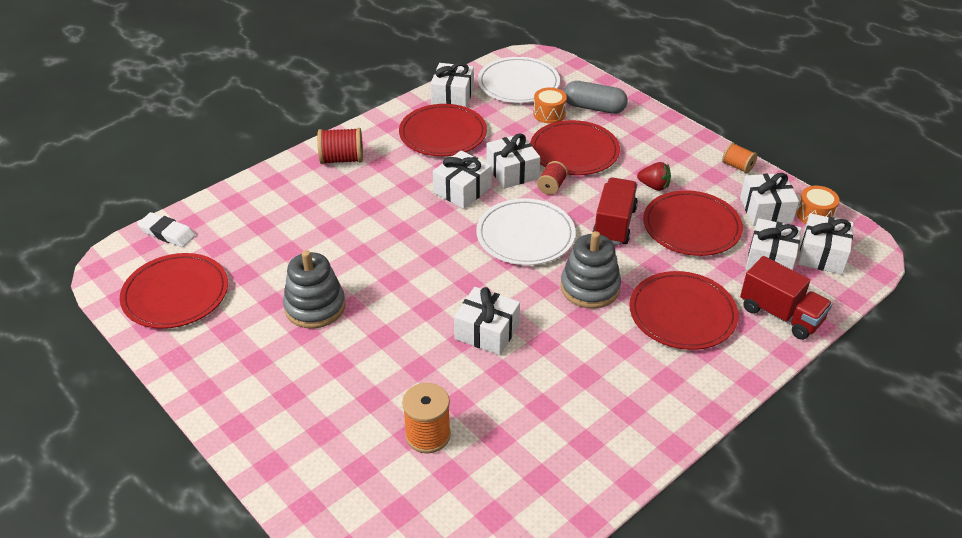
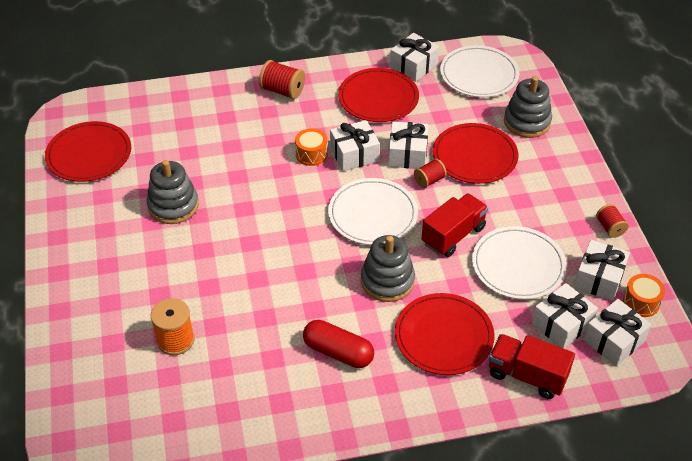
camera: 30 degrees right, 5 degrees up
white eraser [138,212,196,247] -> none
white gift [454,287,520,355] -> none
orange drum [533,87,567,123] -> orange drum moved to [295,128,328,166]
grey capsule [564,81,628,114] -> grey stacking toy [504,76,552,138]
red strawberry [637,162,671,191] -> none
red plate [643,190,743,256] -> white plate [472,226,567,300]
orange spool [722,143,757,173] -> red spool [596,204,629,238]
red truck [740,256,833,340] -> red truck turned 135 degrees clockwise [489,334,575,399]
none -> red capsule [303,320,374,368]

